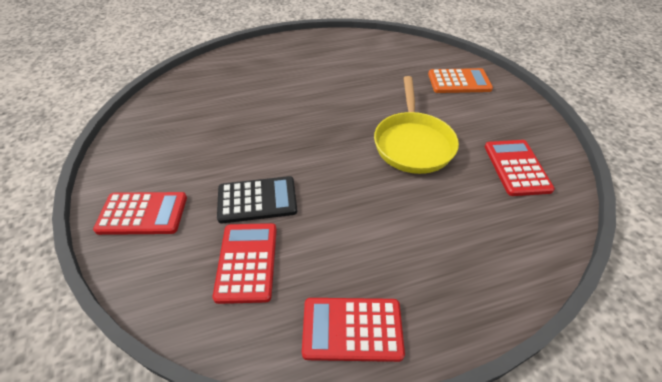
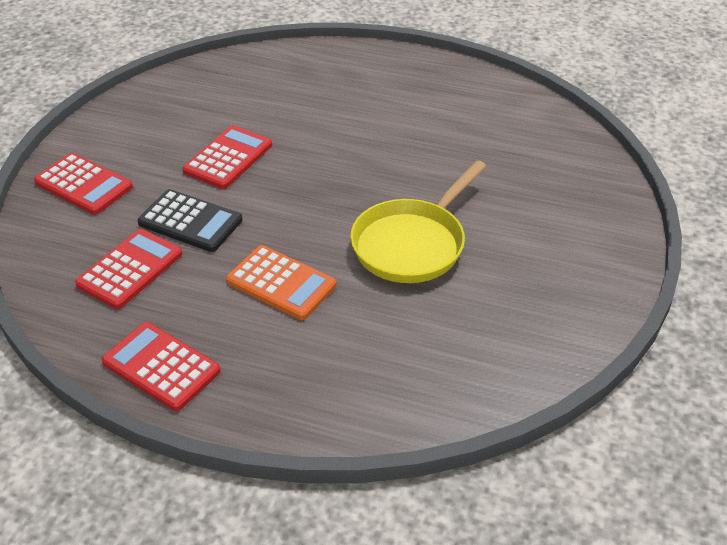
camera: 35 degrees right, 5 degrees down
orange calculator [428,68,493,93] -> orange calculator moved to [226,245,337,320]
red calculator [485,140,555,196] -> red calculator moved to [183,125,272,189]

